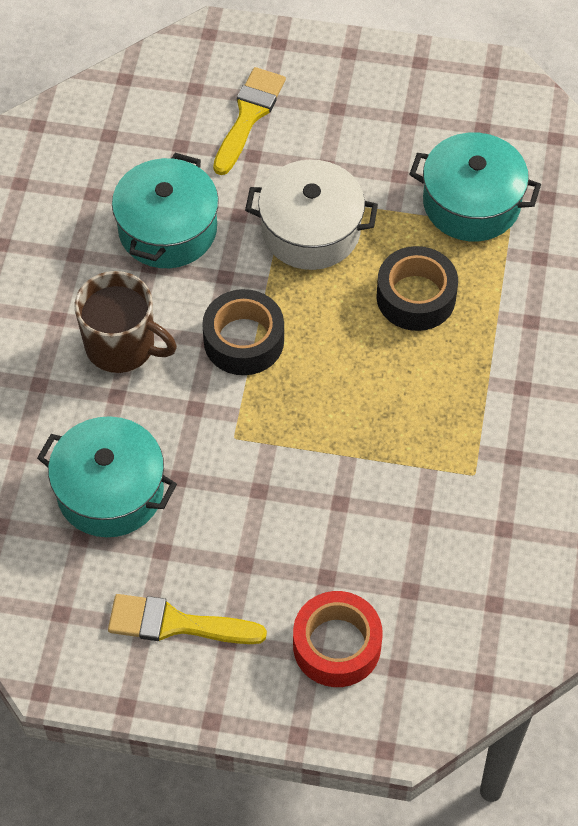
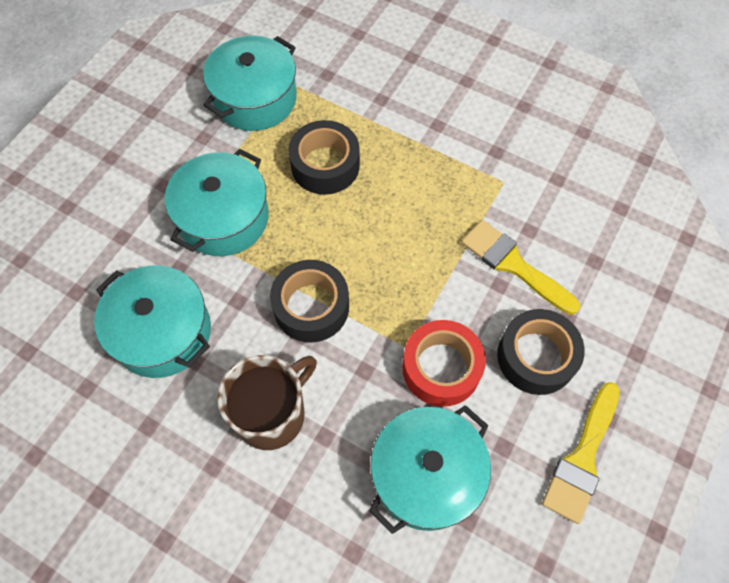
camera: 70 degrees left, 5 degrees up
yellow brush [213,67,286,175] -> yellow brush moved to [461,220,580,315]
white pot [245,160,378,270] -> turquoise pot [165,149,269,256]
red tape [293,591,383,687] -> red tape moved to [402,320,486,407]
none -> black tape [497,309,585,395]

